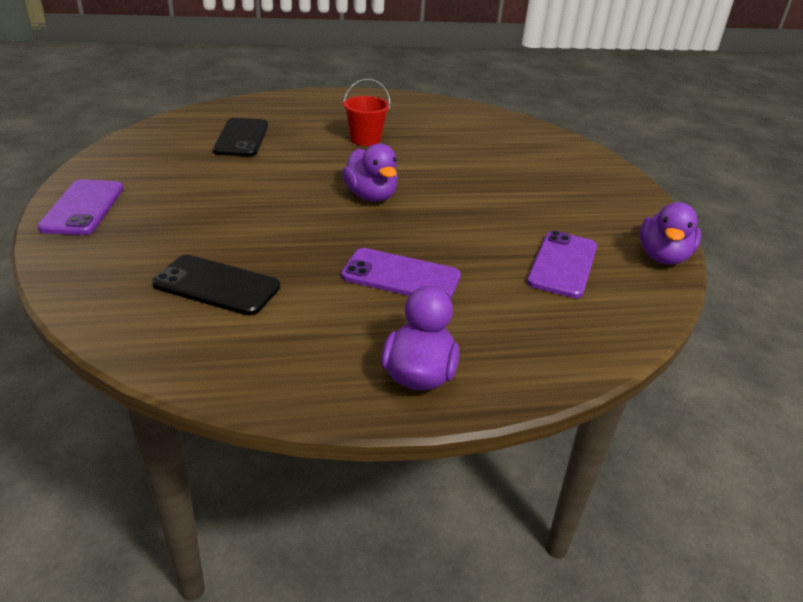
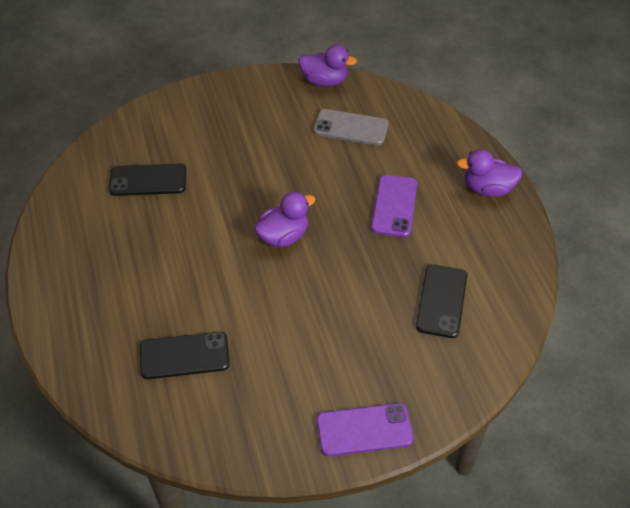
camera: 95 degrees left, 15 degrees up
red bucket [343,79,391,146] -> none
purple phone [527,230,597,298] -> grey phone [313,109,389,146]
none -> black phone [109,163,186,196]

